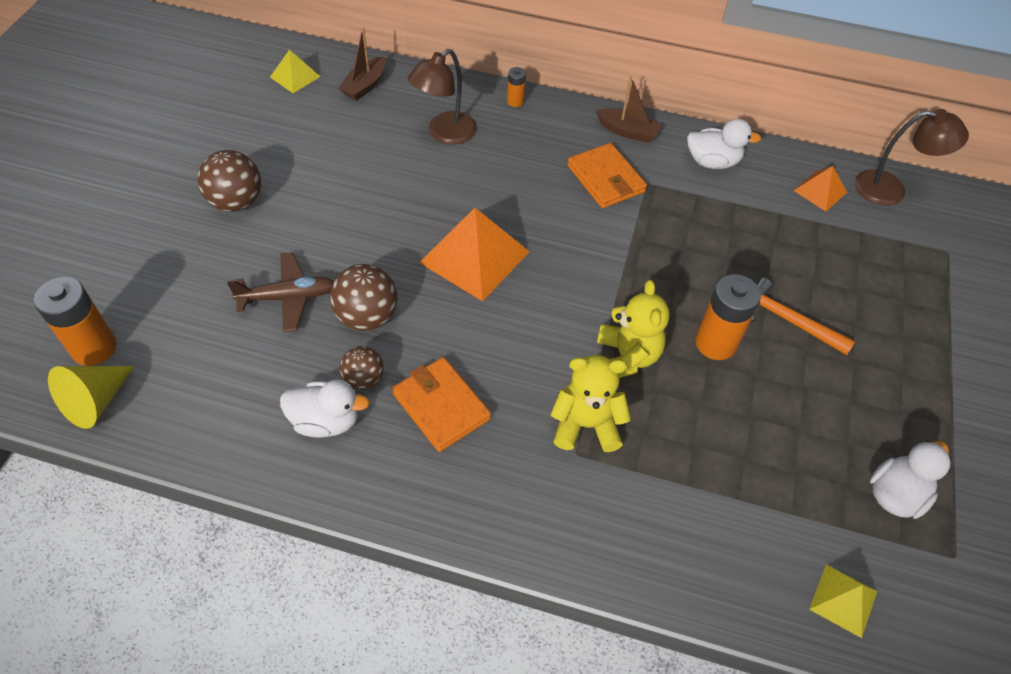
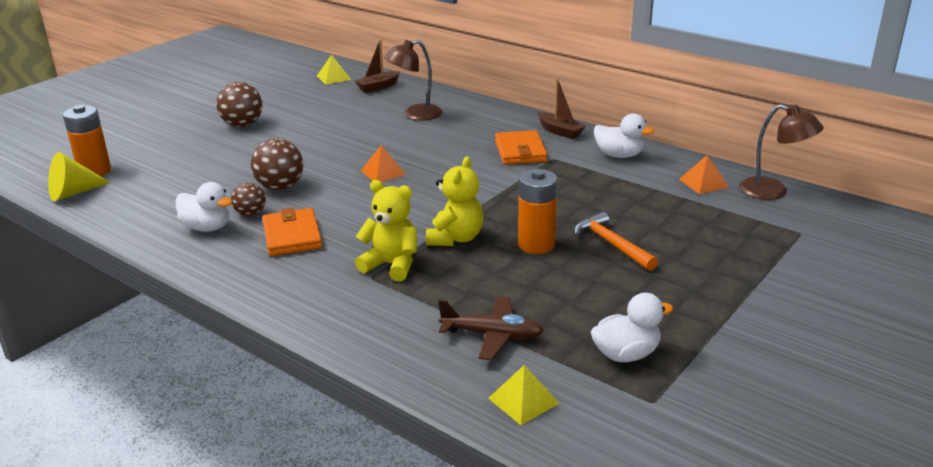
camera: 25 degrees right, 25 degrees down
brown plane [227,252,334,332] -> brown plane moved to [438,296,544,360]
orange pyramid [419,208,530,301] -> orange pyramid [361,145,406,182], size x0.53
orange battery [507,67,526,107] -> none

